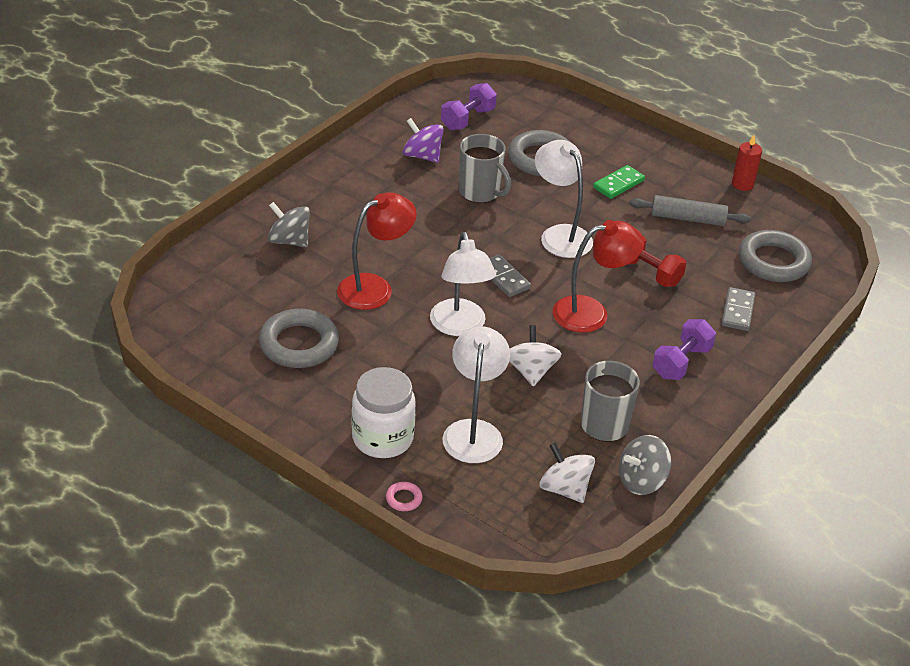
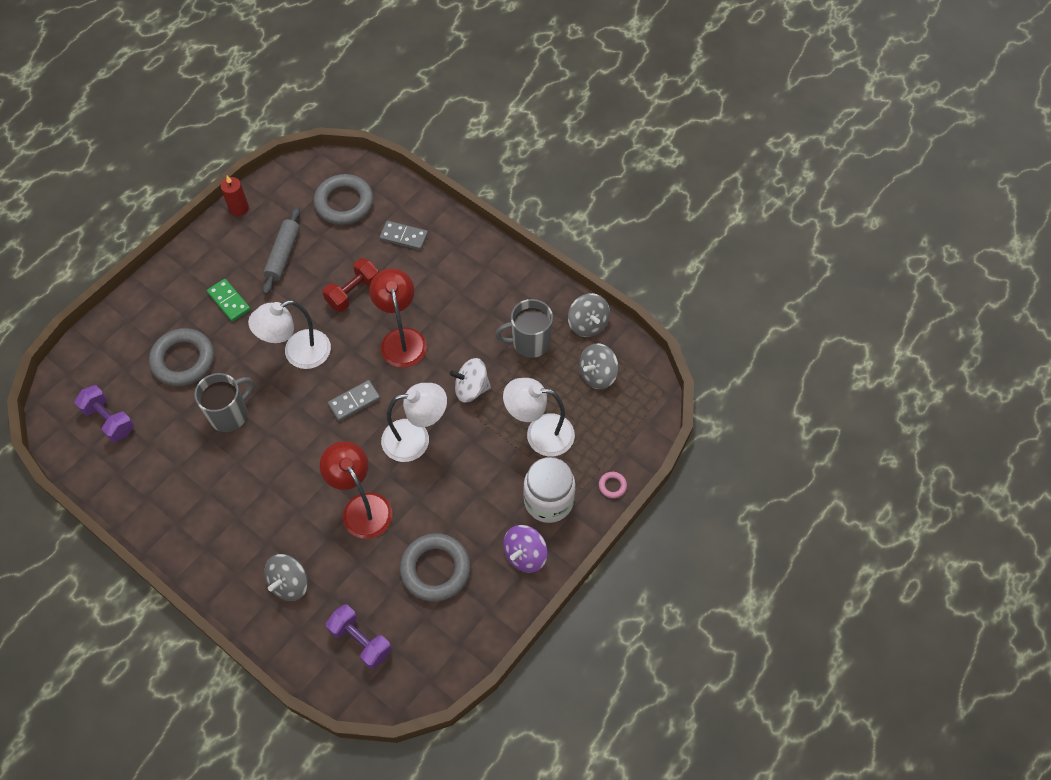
camera: 85 degrees left, 20 degrees up
purple spinning top [403,118,444,163] -> purple spinning top moved to [503,525,548,573]
white spinning top [540,442,595,503] -> grey spinning top [579,343,619,389]
purple dumbbell [652,319,716,380] -> purple dumbbell moved to [326,604,392,669]

